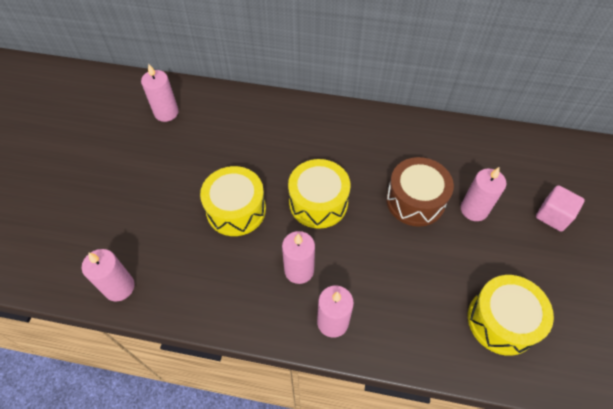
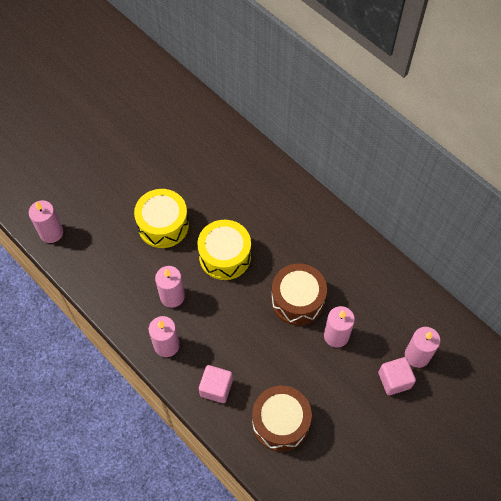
camera: 35 degrees right, 5 degrees up
pink candle [141,63,179,122] -> pink candle moved to [405,327,440,368]
yellow drum [468,275,554,356] -> brown drum [252,386,312,452]
none -> pink cube [199,365,233,403]

